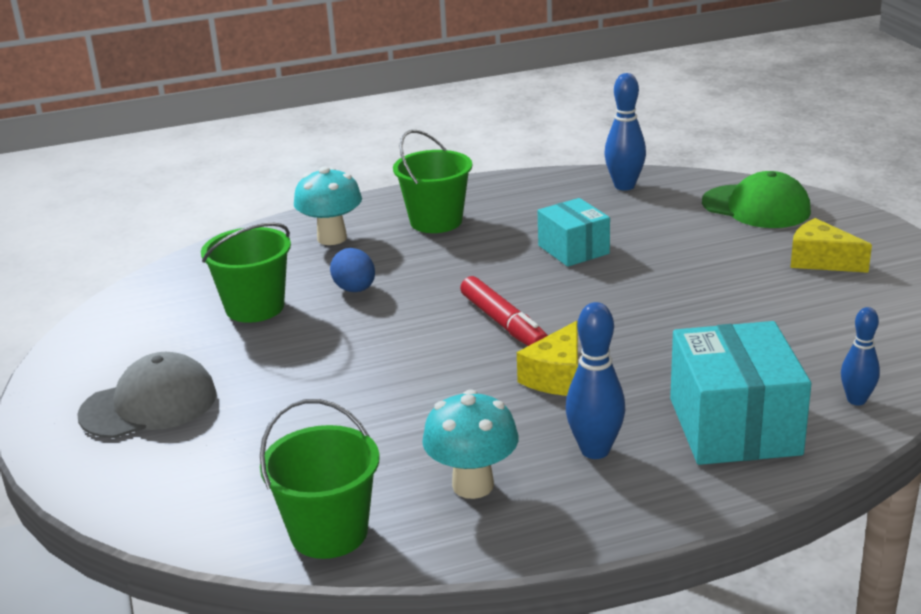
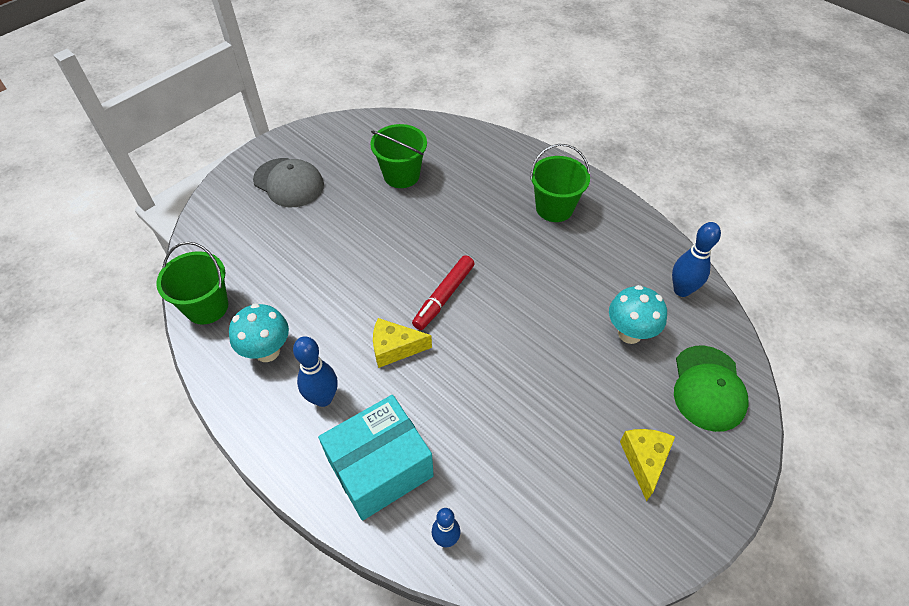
camera: 60 degrees right, 25 degrees up
turquoise mushroom [294,166,362,245] -> turquoise mushroom moved to [609,285,667,344]
blue egg [330,248,375,292] -> none
turquoise box [538,198,610,267] -> none

